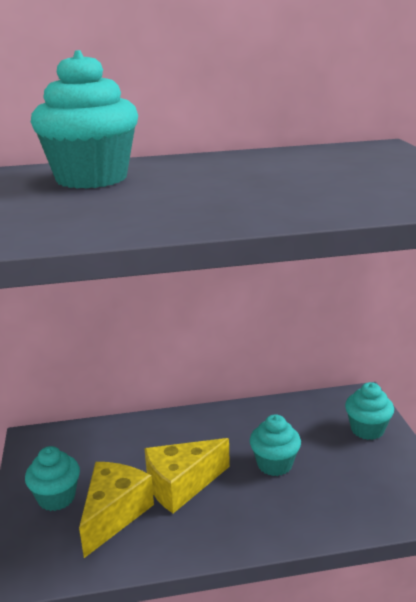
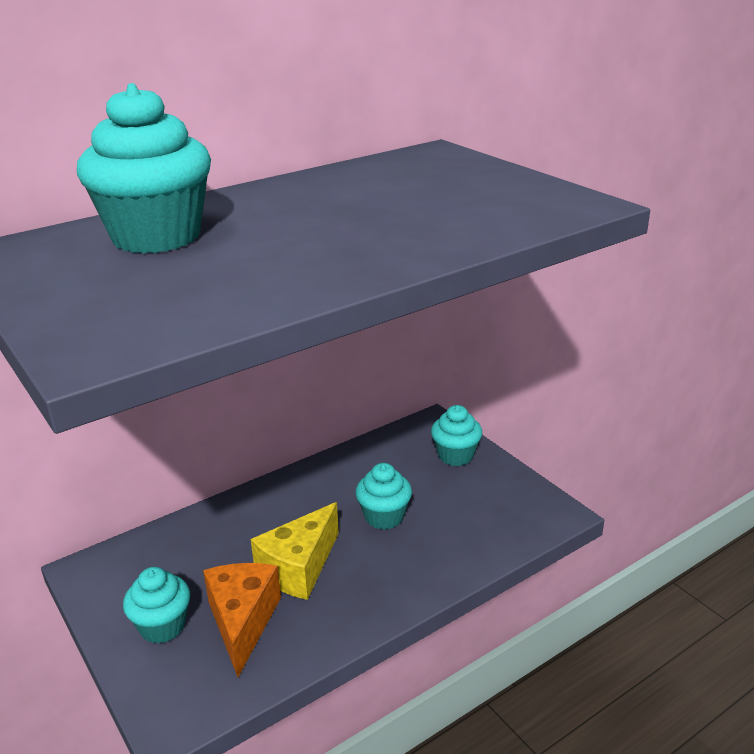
camera: 25 degrees left, 5 degrees up
yellow cheese [79,462,154,558] -> orange cheese [203,563,281,677]

